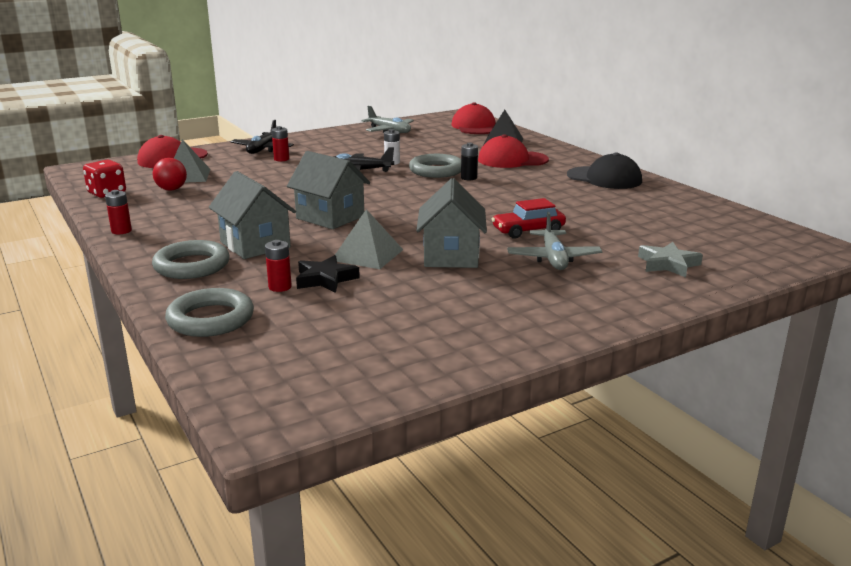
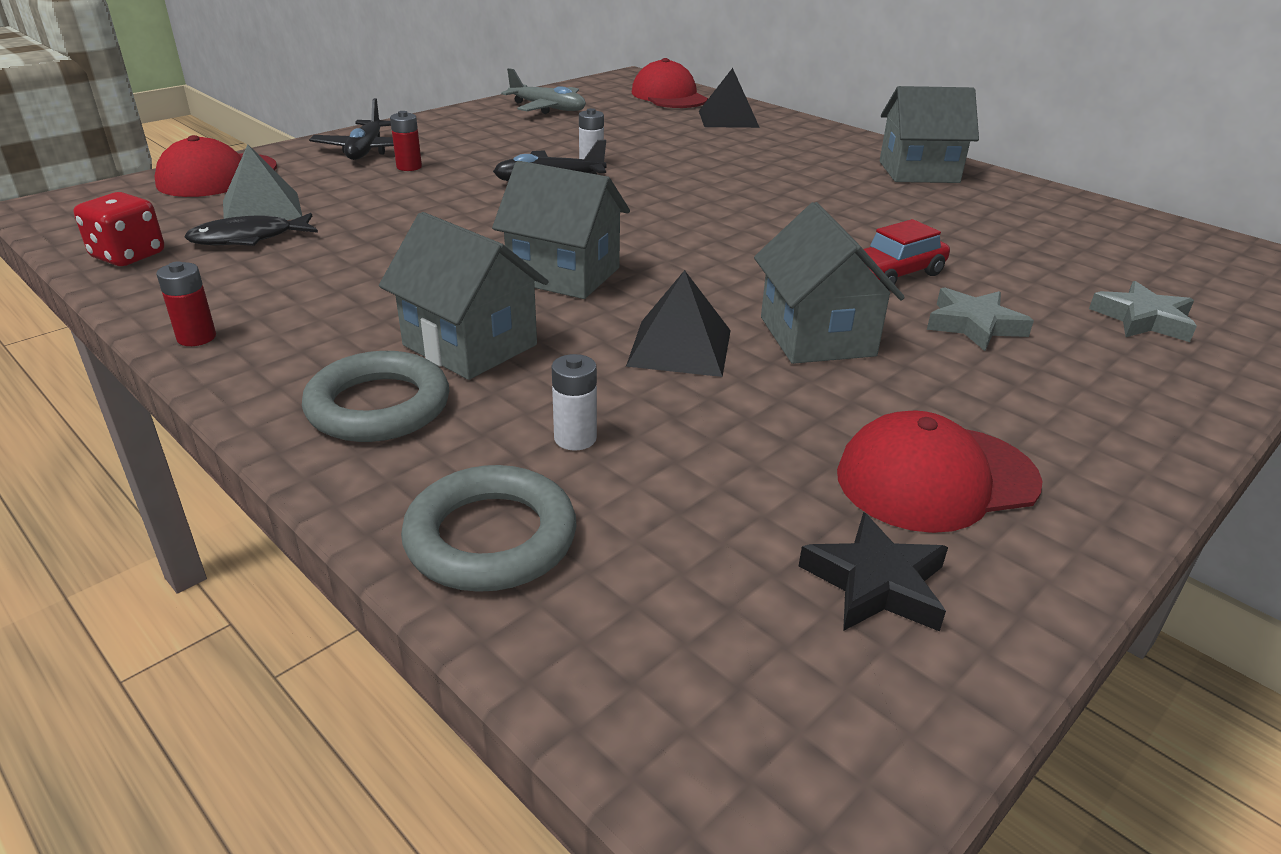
camera: 15 degrees left, 10 degrees up
red ball [153,158,187,191] -> black fish [184,213,318,246]
red battery [265,240,292,292] -> white battery [552,354,597,451]
black star [296,255,360,293] -> black star moved to [799,512,948,631]
grey pyramid [335,209,403,269] -> black pyramid [626,270,731,377]
grey ring [409,154,461,178] -> none
black battery [461,143,478,180] -> none
red cap [478,134,549,168] -> red cap moved to [837,410,1042,533]
grey plane [507,212,603,270] -> grey star [927,287,1034,351]
black cap [567,152,642,189] -> grey house [880,86,979,183]

